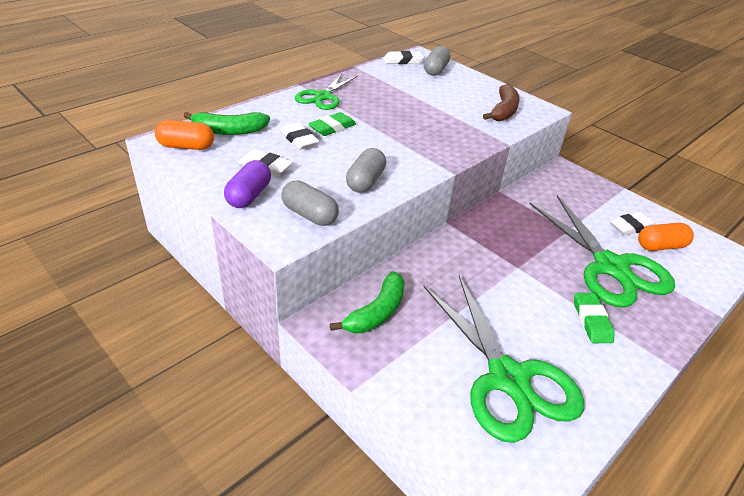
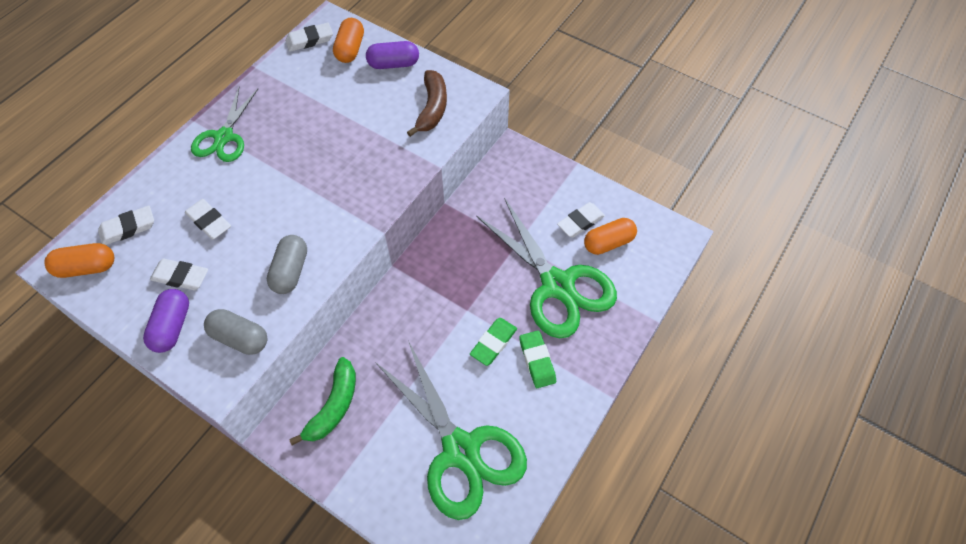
camera: 10 degrees left, 20 degrees up
green banana [184,112,270,135] -> white eraser [98,206,154,245]
green eraser [308,112,356,136] -> green eraser moved to [470,318,517,366]
grey capsule [424,46,450,76] -> orange capsule [333,18,364,63]
none -> purple capsule [366,41,419,69]

